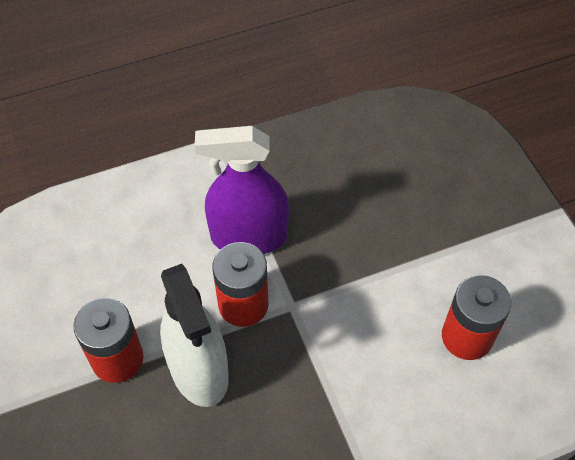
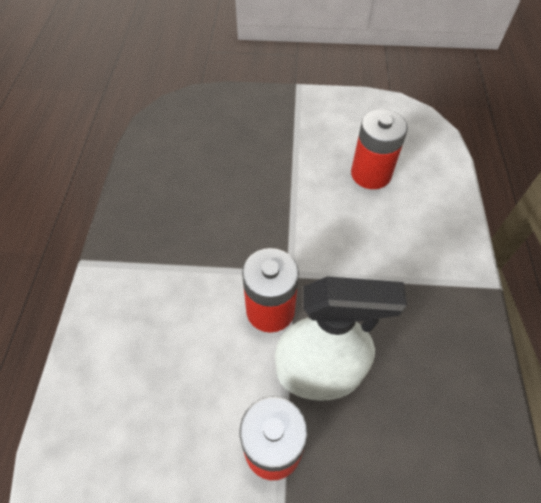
camera: 65 degrees left, 0 degrees up
purple spray bottle [195,126,289,254] -> none

